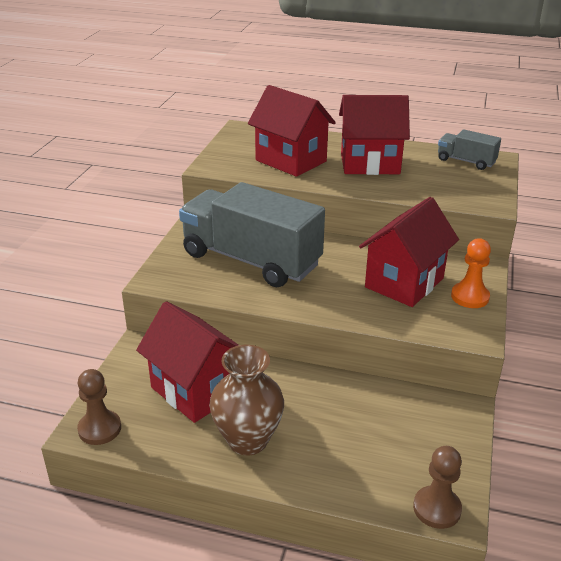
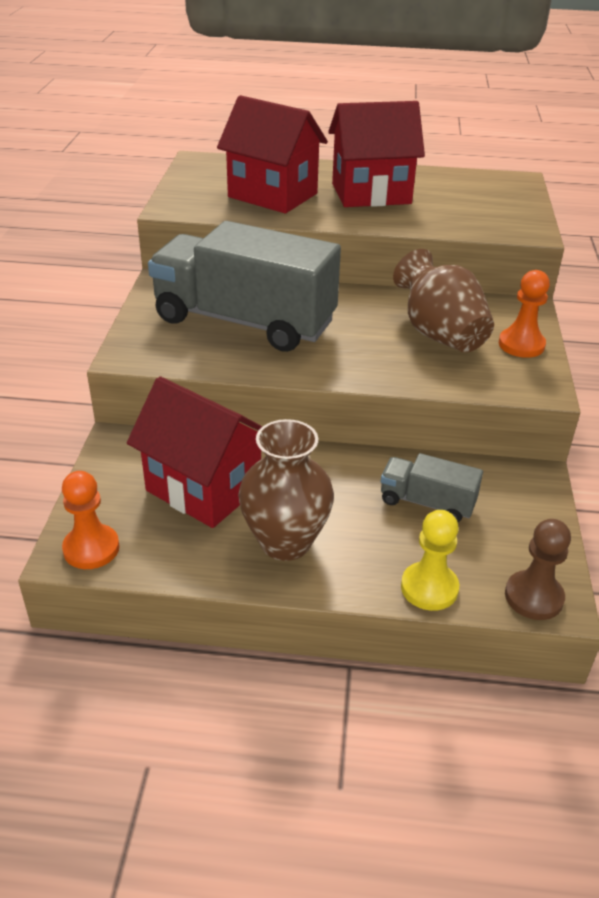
camera: 10 degrees left, 5 degrees up
brown pawn [77,369,121,445] -> orange pawn [62,471,120,569]
red house [359,197,459,307] -> brown vase [393,249,494,352]
grey truck [438,129,501,170] -> grey truck moved to [381,453,483,522]
none -> yellow pawn [401,510,459,611]

